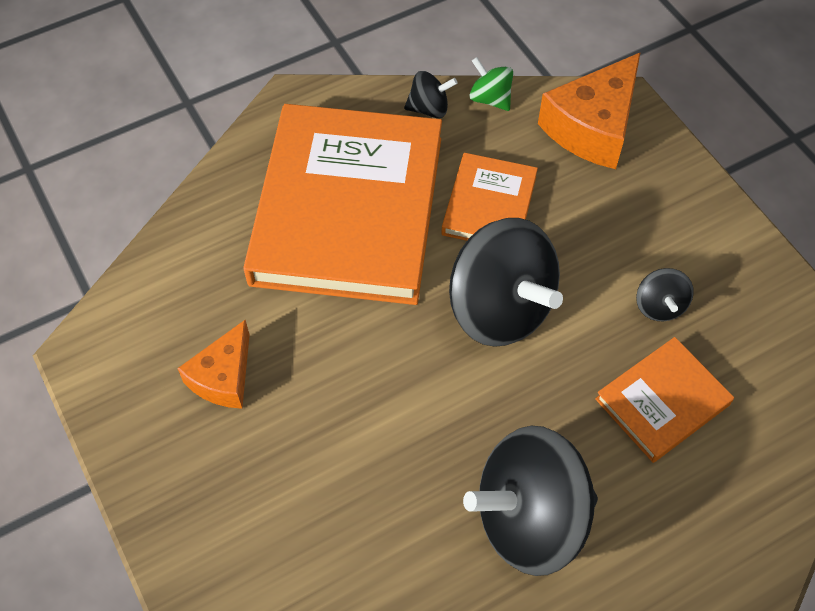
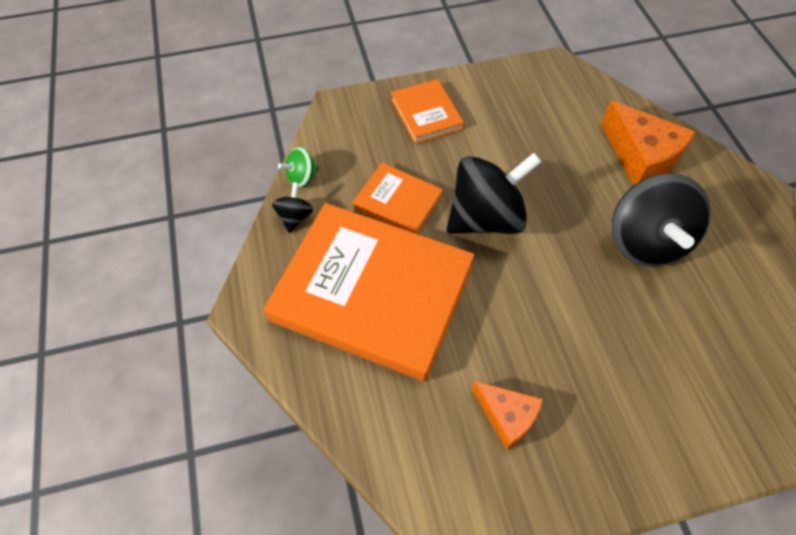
camera: 75 degrees left, 0 degrees up
orange cheese [538,52,641,169] -> orange cheese moved to [601,101,696,185]
orange book [595,337,734,463] -> orange book moved to [391,79,464,144]
black spinning top [636,268,694,321] -> none

